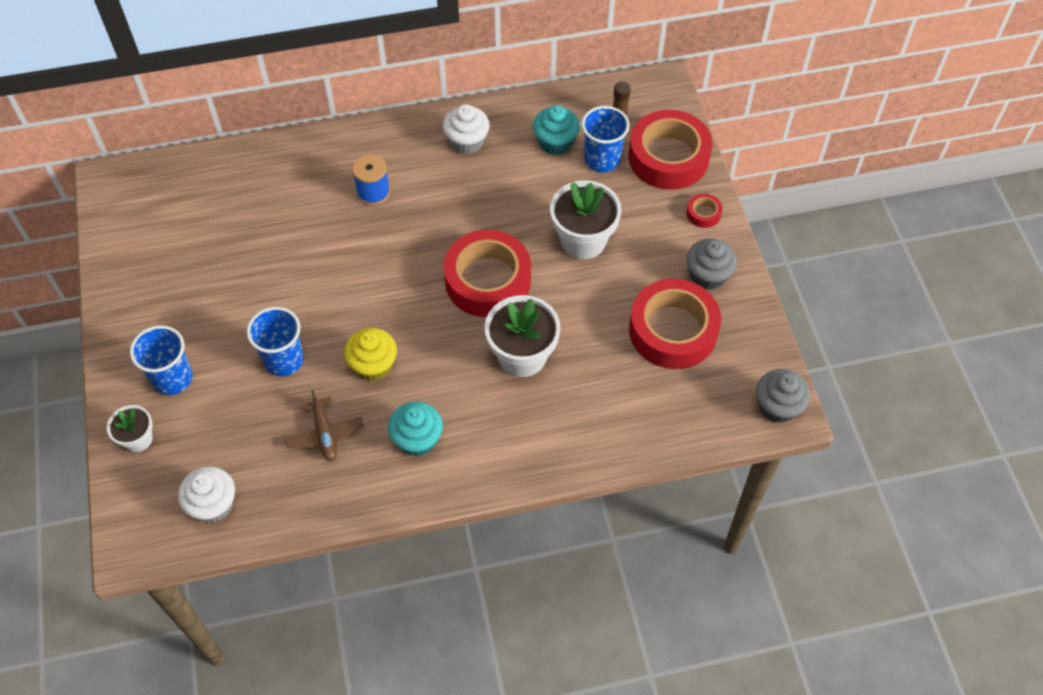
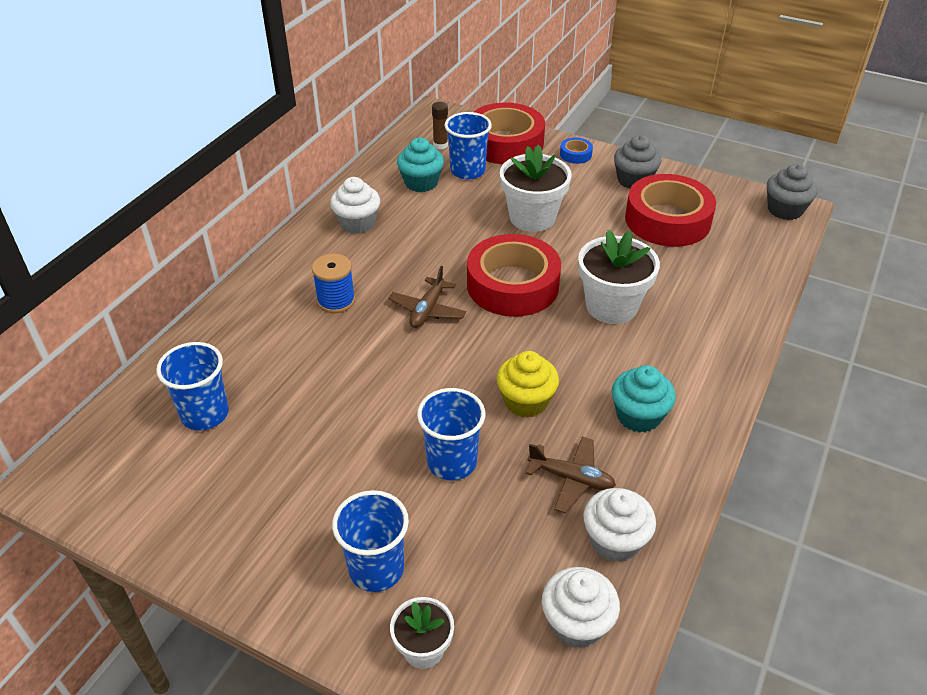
camera: 50 degrees left, 15 degrees down
red tape [686,194,722,228] -> blue tape [560,137,593,164]
none -> blue cup [156,342,229,430]
none -> brown plane [388,266,466,328]
none -> white cupcake [584,488,656,562]

